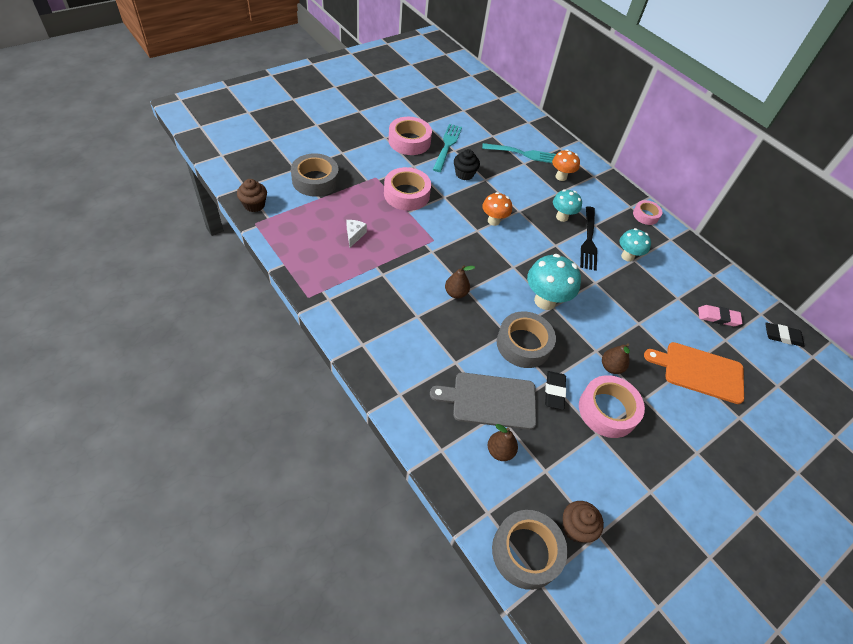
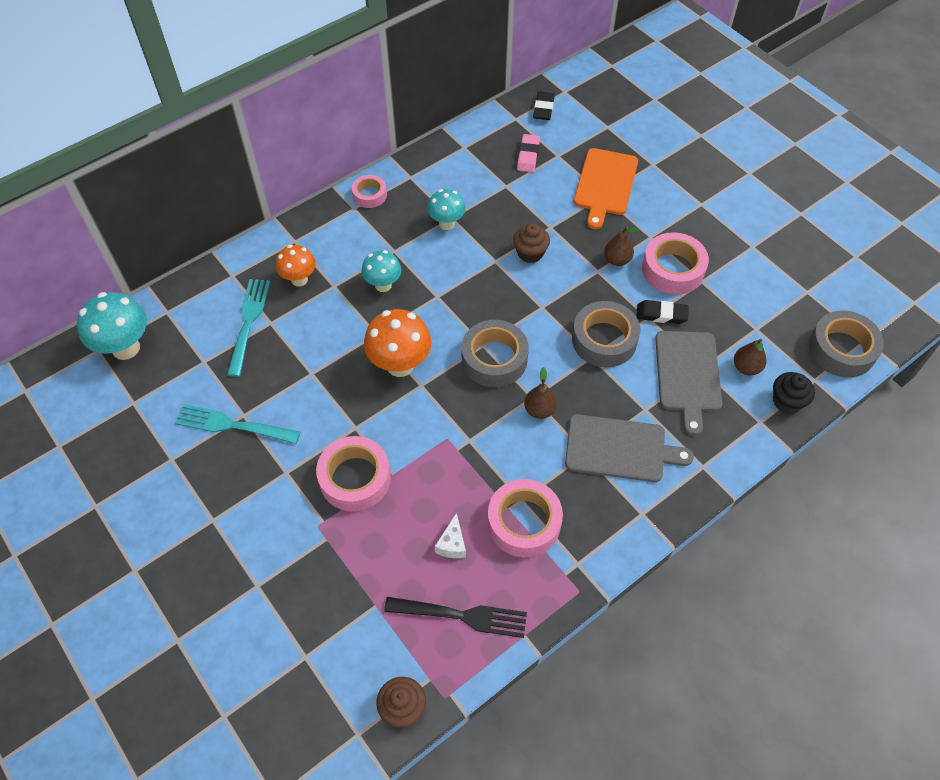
camera: 85 degrees left, 5 degrees up
grey tape [291,153,339,197] -> grey tape moved to [462,320,529,387]
white cheese [346,220,367,248] -> white cheese turned 90 degrees counterclockwise [435,513,466,558]
pink tape [388,117,432,155] -> pink tape moved to [487,479,563,557]
black cupcake [454,149,480,180] -> black cupcake moved to [773,372,815,414]
orange mushroom [482,192,512,226] -> orange mushroom [364,309,431,377], size x1.58
turquoise mushroom [527,254,581,310] -> turquoise mushroom moved to [77,292,147,360]
brown cupcake [563,501,604,543] -> brown cupcake moved to [513,223,550,263]
black fork [580,206,597,271] -> black fork moved to [384,597,527,638]
none -> grey cutting board [565,414,694,482]

